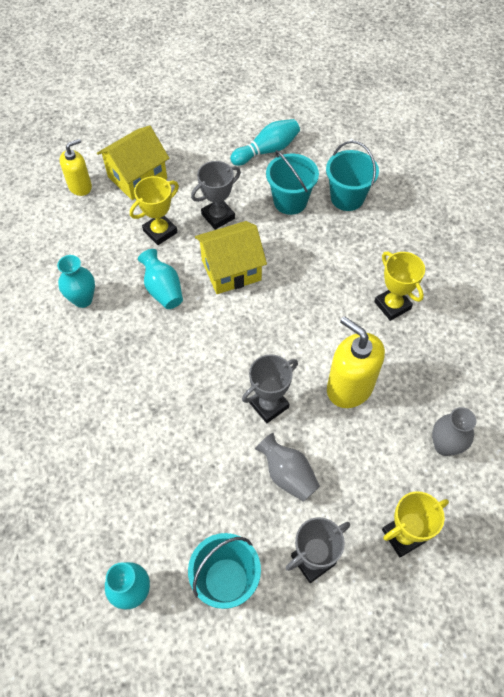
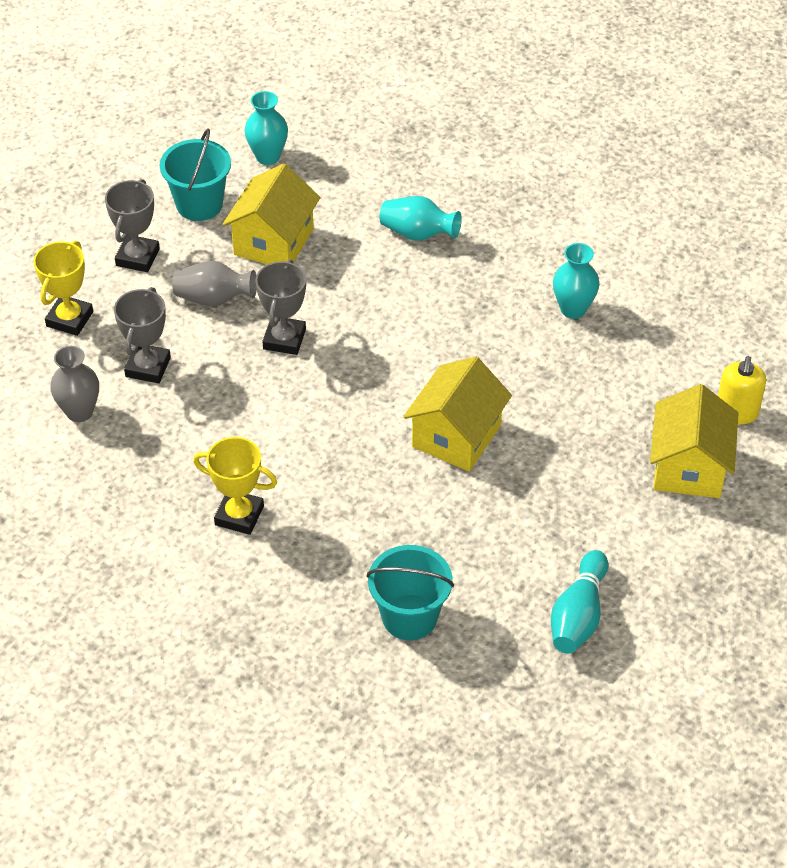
camera: 140 degrees right, 10 degrees down
yellow trophy [130,176,179,245] -> none
turquoise vase [138,249,183,309] -> turquoise vase moved to [380,196,462,241]
grey trophy [191,161,241,230] -> grey trophy moved to [114,287,171,383]
turquoise bucket [266,150,319,215] -> none
yellow soap dispenser [327,316,385,408] -> none
none -> yellow house [223,164,321,265]

